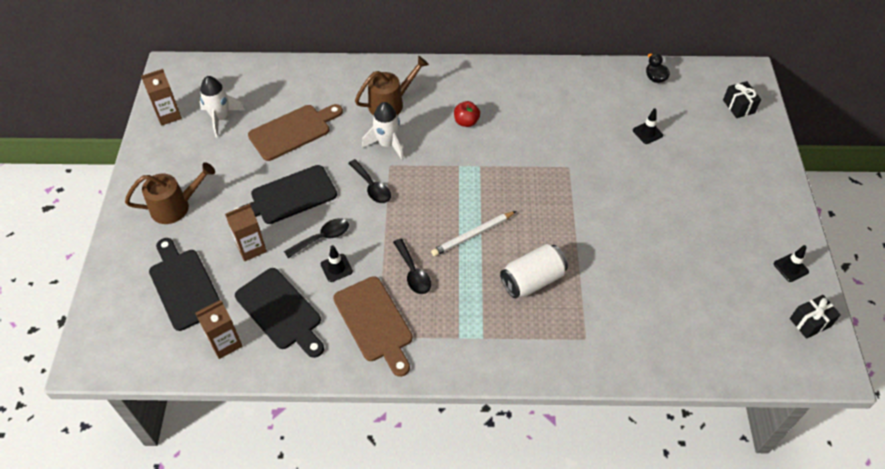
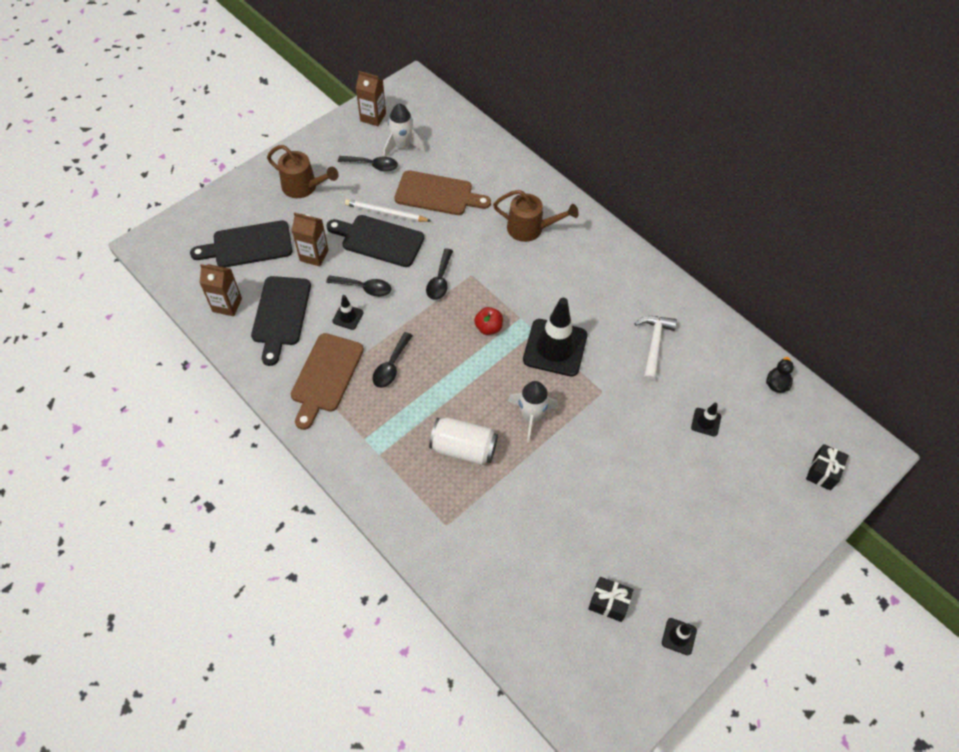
camera: 45 degrees right, 5 degrees up
black cutting board [149,238,220,331] -> black cutting board turned 120 degrees counterclockwise [190,220,292,267]
white rocket [362,102,404,160] -> white rocket moved to [508,381,558,443]
white pencil [431,211,516,256] -> white pencil moved to [345,199,431,222]
red apple [454,101,480,127] -> red apple moved to [474,307,503,335]
black gift [790,295,841,339] -> black gift moved to [588,577,633,622]
none -> black spoon [338,156,398,172]
none -> black traffic cone [523,298,587,377]
none -> white hammer [635,316,677,382]

